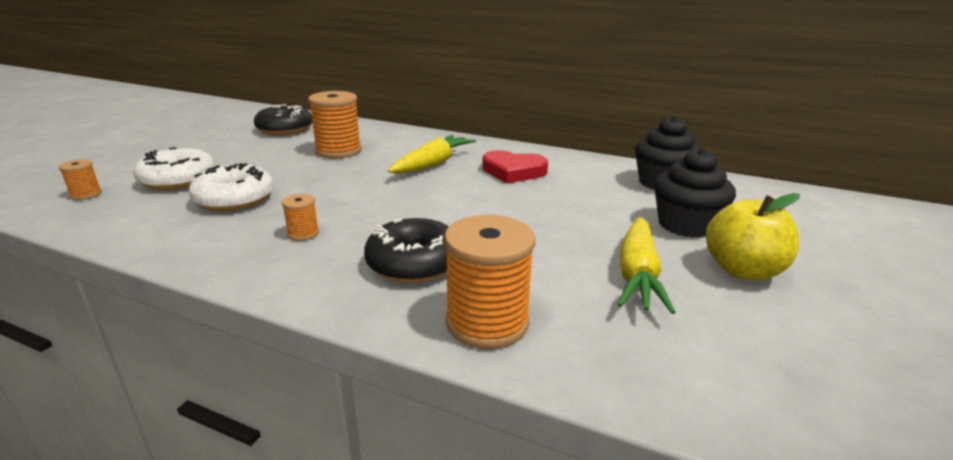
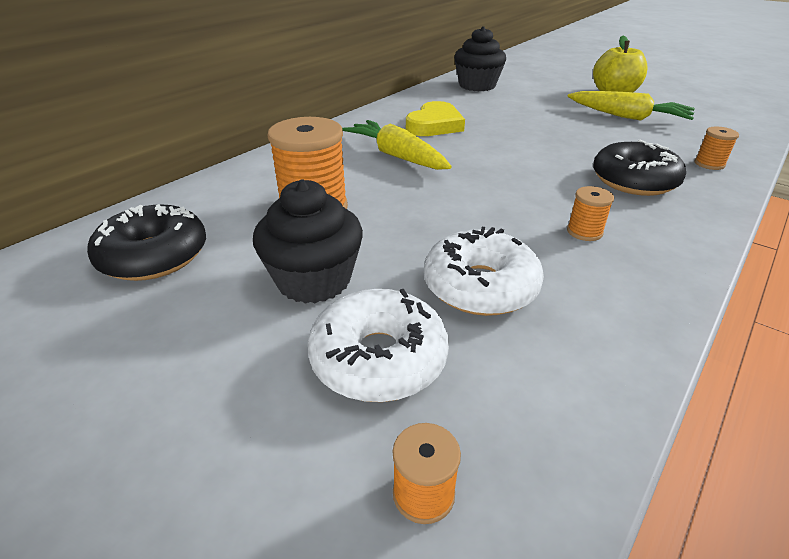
camera: 75 degrees left, 10 degrees up
orange spool [444,215,535,349] -> orange spool [695,127,739,170], size x0.48
red heart [482,150,548,183] -> yellow heart [406,101,465,136]
black cupcake [654,148,736,238] -> black cupcake moved to [253,179,363,304]

